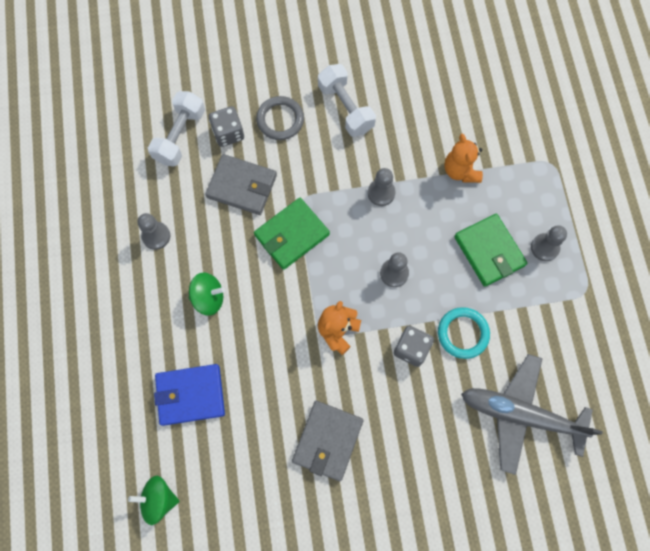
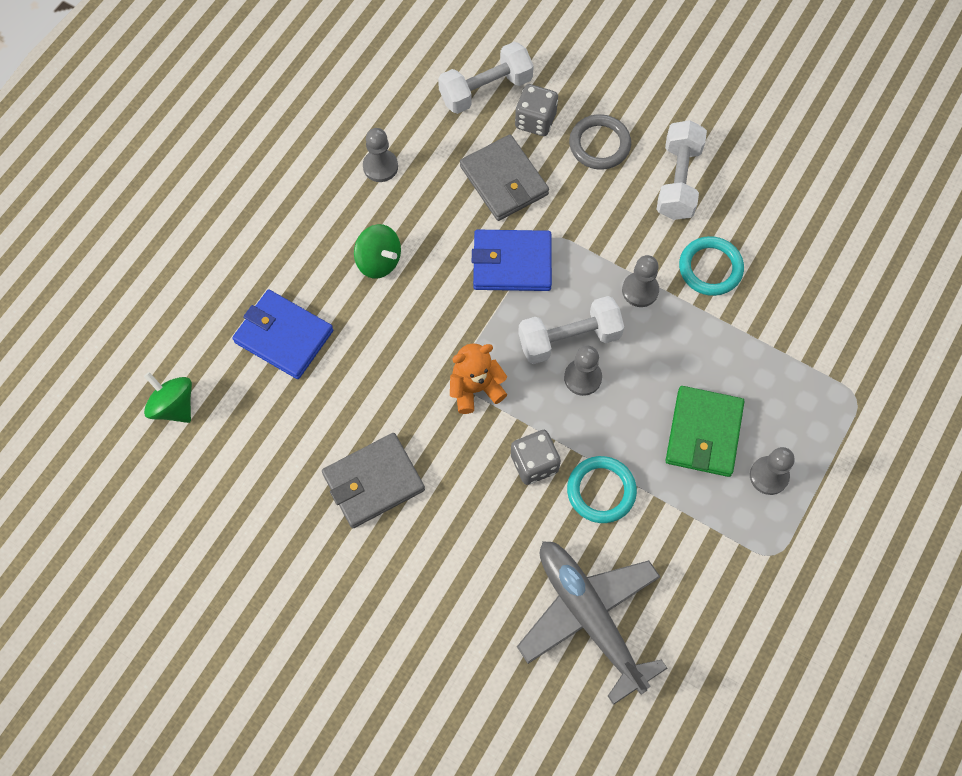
camera: 40 degrees right, 5 degrees down
green wallet [254,198,330,270] -> blue wallet [472,230,552,291]
orange teddy bear [444,134,483,183] -> none
none -> white dumbbell [518,296,624,364]
none -> turquoise ring [679,236,744,296]

